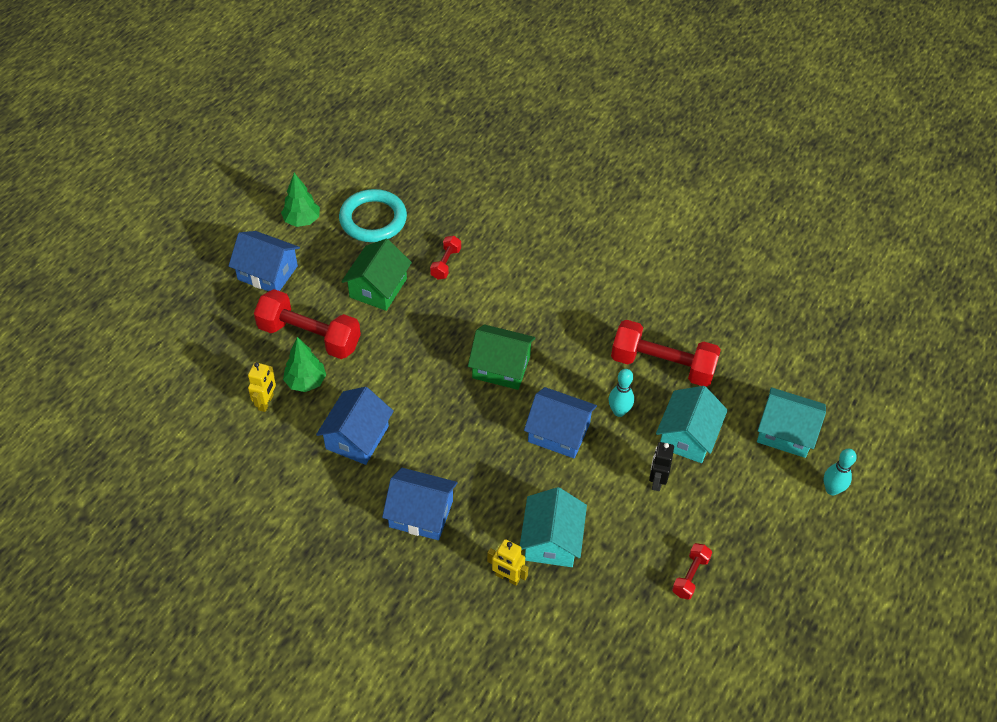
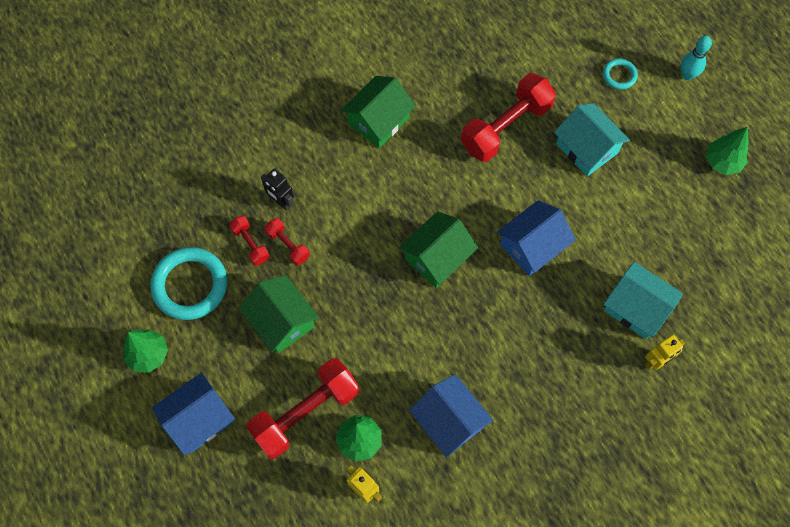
camera: 60 degrees left, 15 degrees up
blue house [382,468,458,540] -> none
turquoise bowling pin [608,369,634,417] -> none
black robot [649,442,674,491] -> black robot moved to [261,168,294,211]
red dumbbell [672,543,712,600] -> red dumbbell moved to [229,216,270,266]
turquoise house [757,387,826,458] -> turquoise ring [603,58,638,90]
none -> green house [341,76,416,148]
none -> green tree [706,127,749,175]

